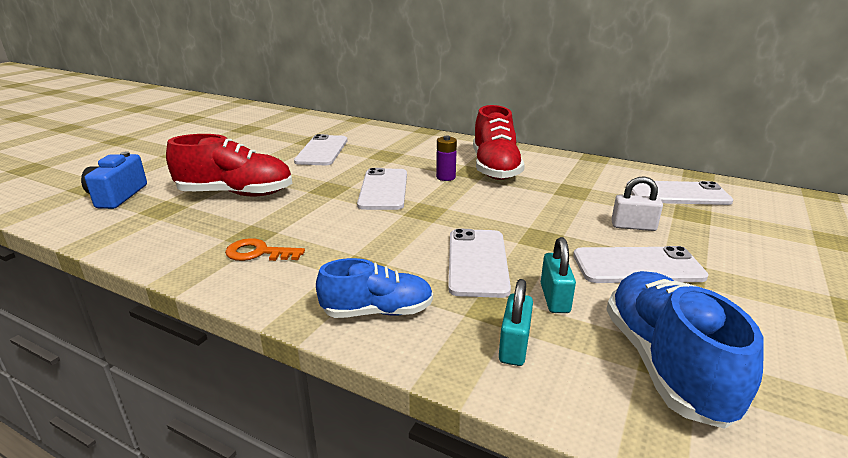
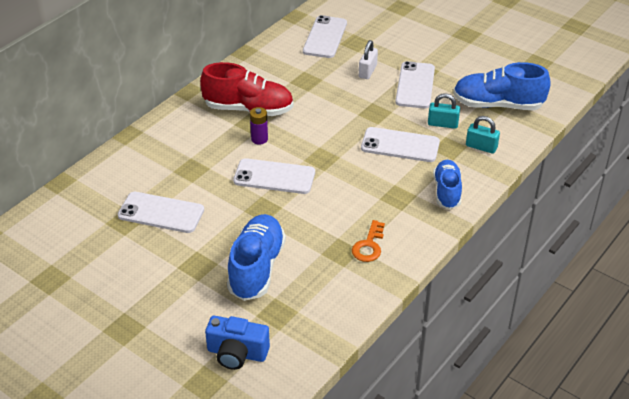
camera: 80 degrees left, 15 degrees up
red shoe [166,134,292,196] -> blue shoe [227,214,286,301]

